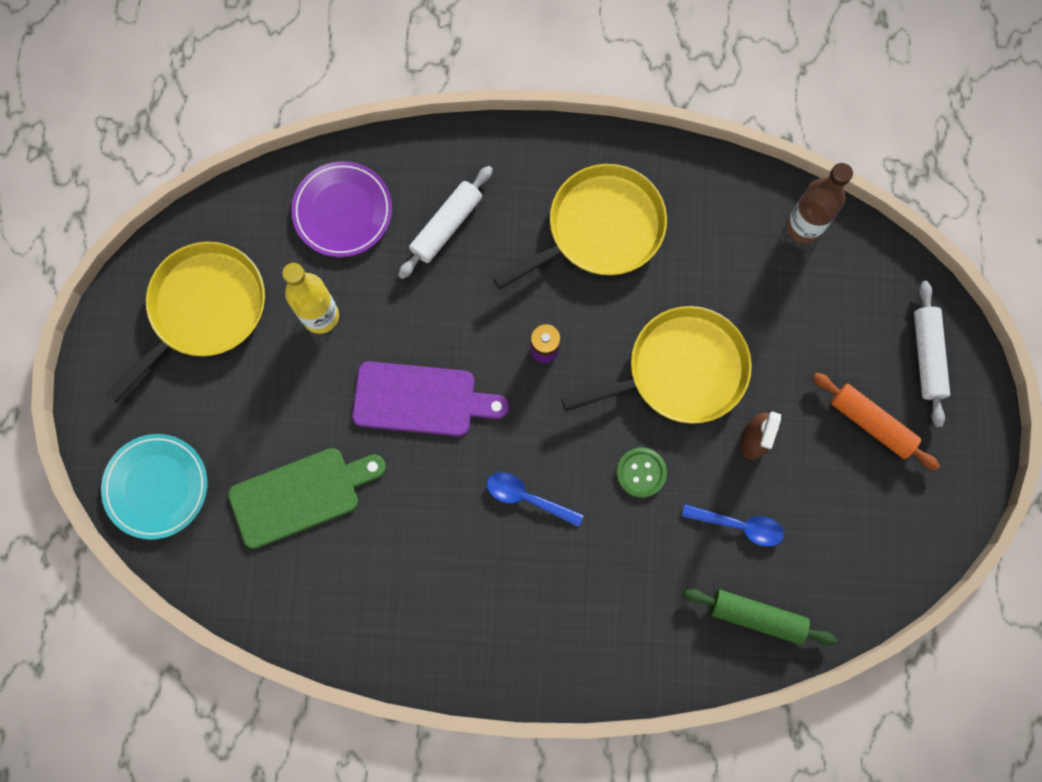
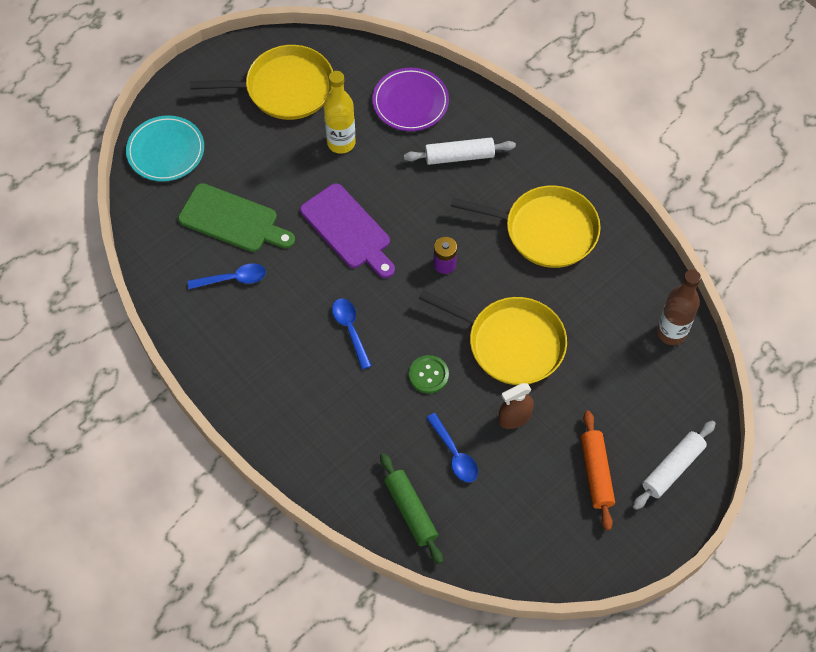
camera: 45 degrees right, 15 degrees down
none -> blue spoon [188,263,266,289]

